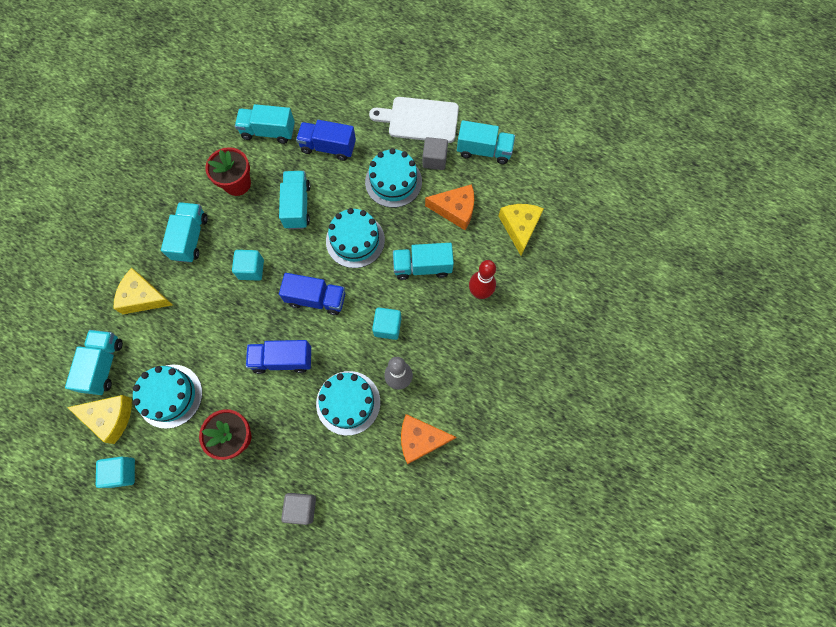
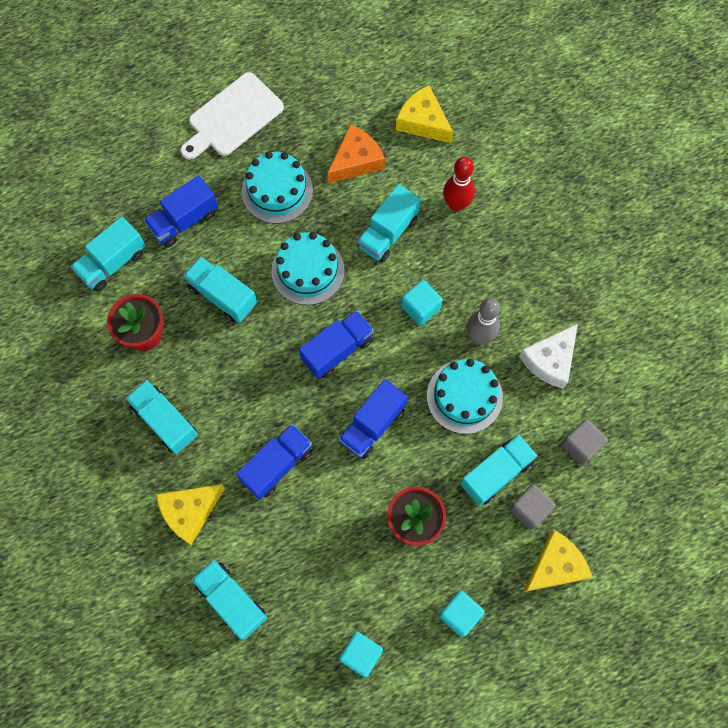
camera: 50 degrees left, 0 degrees up
yellow cheese [67,395,132,444] -> yellow cheese moved to [523,530,592,592]
turquoise cake [133,365,202,429] -> none
turquoise cube [232,250,264,280] -> turquoise cube moved to [439,591,485,637]
orange cheese [401,414,456,465] -> white cheese [519,324,578,389]
grey cube [422,137,448,170] -> grey cube moved to [561,419,608,465]
turquoise truck [457,120,515,164] -> turquoise truck moved to [460,434,538,506]
none -> blue truck [236,424,312,500]

